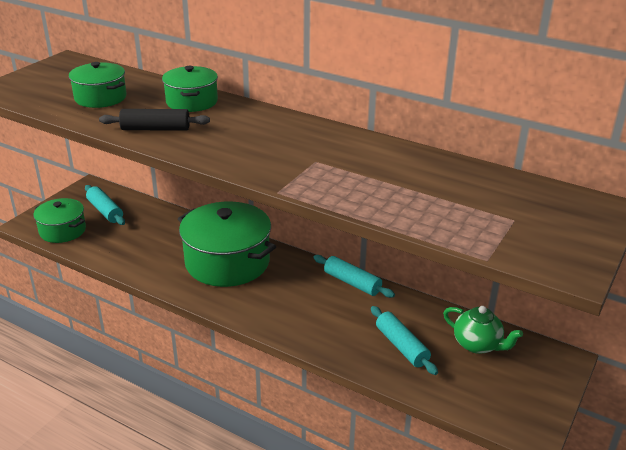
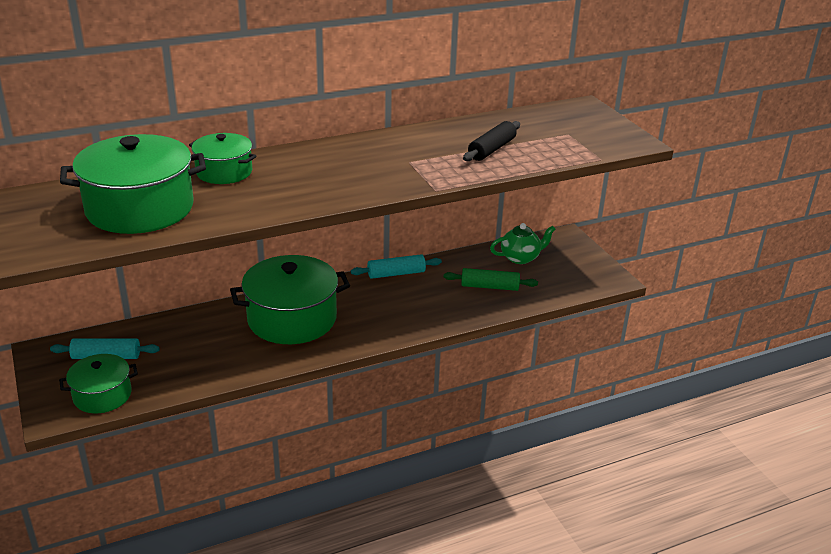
camera: 55 degrees left, 0 degrees up
green pot [69,62,127,108] -> green pot [60,134,206,234], size x1.76
black rolling pin [99,109,210,131] -> black rolling pin moved to [463,121,520,161]
turquoise rolling pin [371,306,438,375] -> green rolling pin [444,268,538,291]

